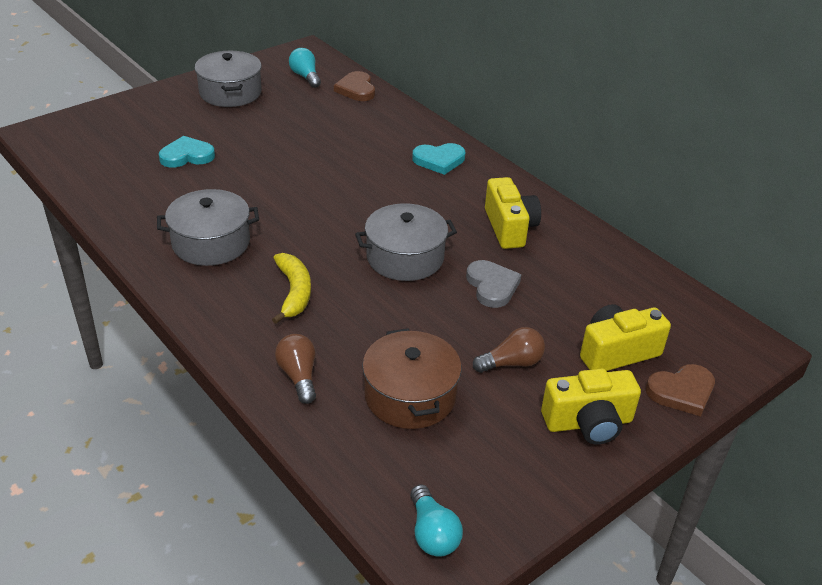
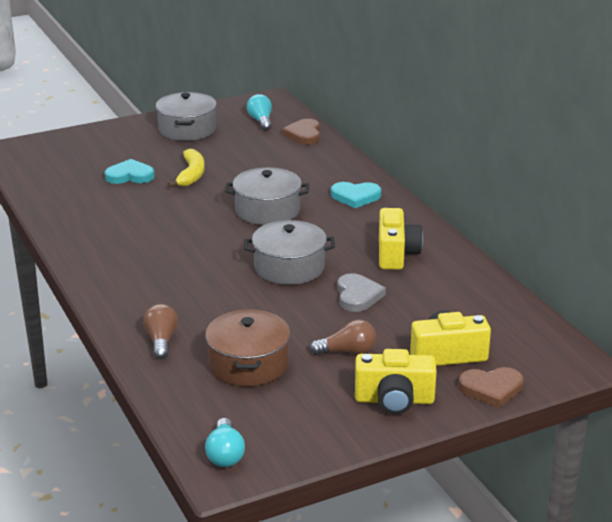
camera: 15 degrees right, 10 degrees down
grey pot [157,189,259,266] -> grey pot moved to [225,167,309,225]
yellow banana [272,253,311,324] -> yellow banana moved to [167,149,205,187]

